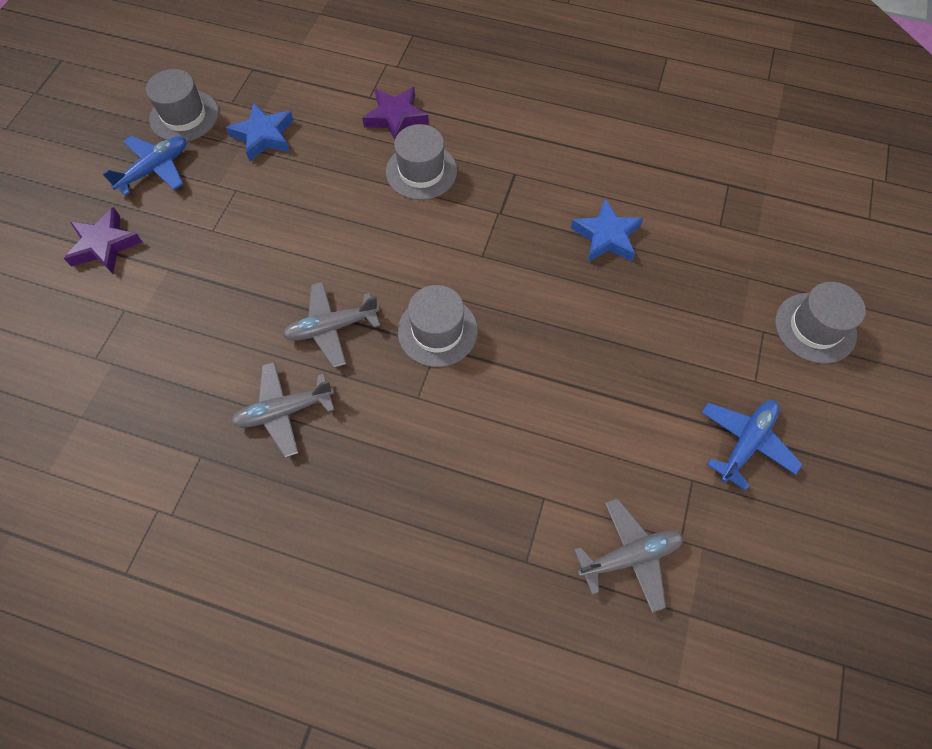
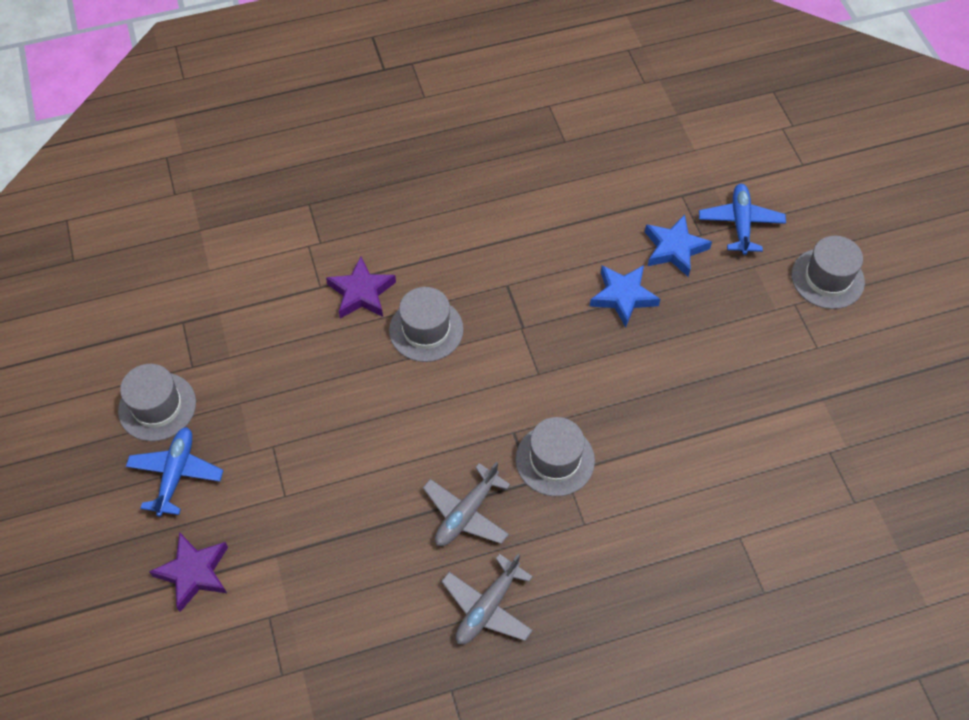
camera: 35 degrees left, 5 degrees down
blue star [226,102,294,162] -> blue star moved to [645,214,712,277]
grey plane [574,498,683,613] -> none
blue plane [701,400,803,491] -> blue plane moved to [699,184,786,255]

